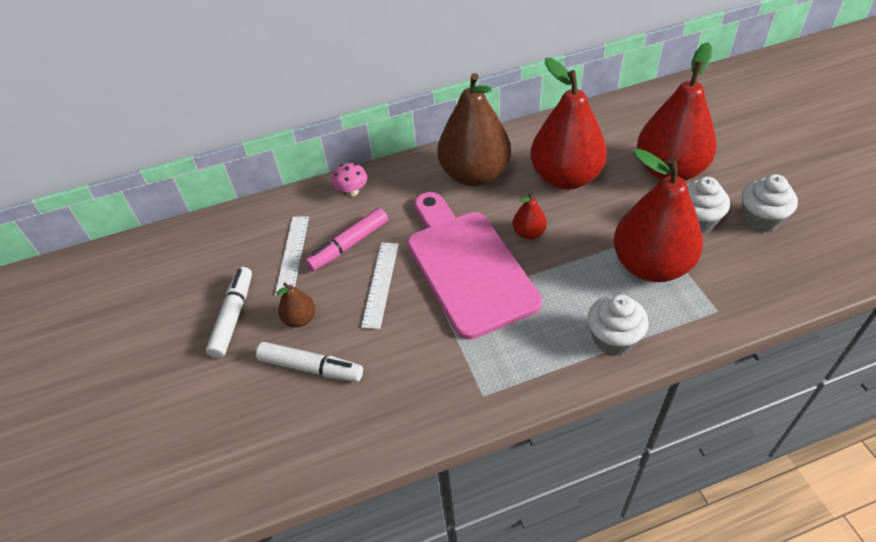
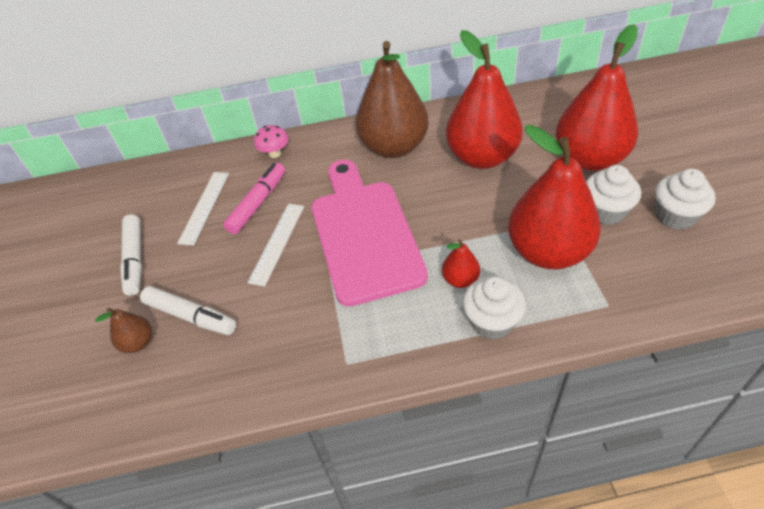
camera: 10 degrees right, 0 degrees up
white marker [206,267,252,358] -> white marker turned 150 degrees clockwise [120,214,142,296]
brown pear [276,283,315,327] -> brown pear moved to [95,308,152,353]
pink marker [305,208,388,271] -> pink marker turned 150 degrees clockwise [223,163,285,234]
red pear [512,193,547,239] -> red pear moved to [442,239,480,288]

